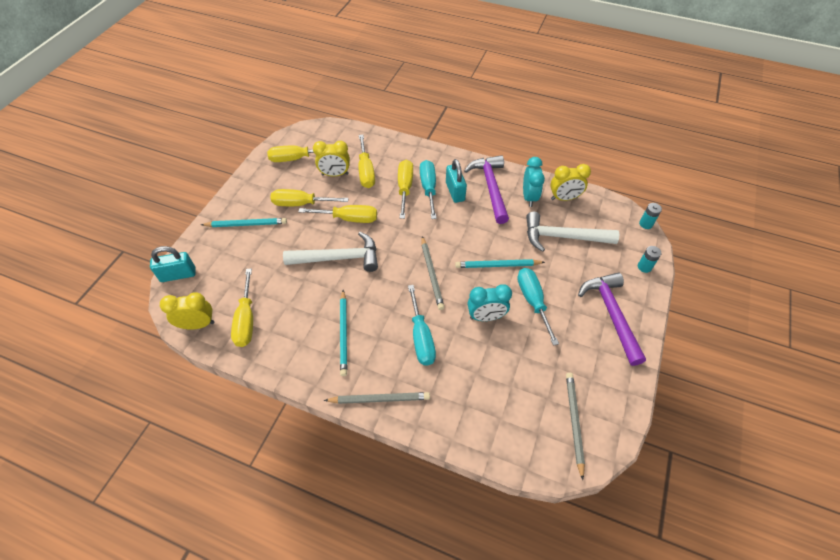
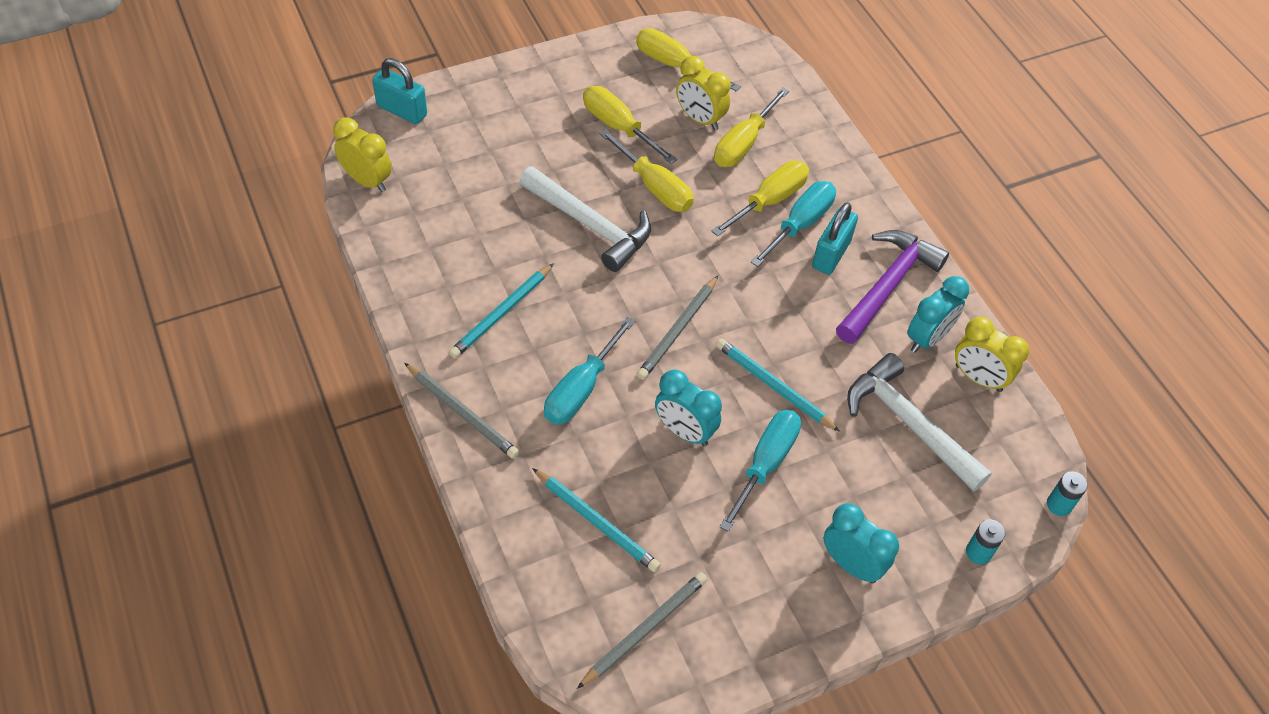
camera: 40 degrees right, 0 degrees up
turquoise pencil [201,218,287,227] -> turquoise pencil moved to [532,468,661,572]
yellow screwdriver [231,268,253,347] -> none
purple hammer [578,273,646,366] -> turquoise clock [824,503,899,583]

